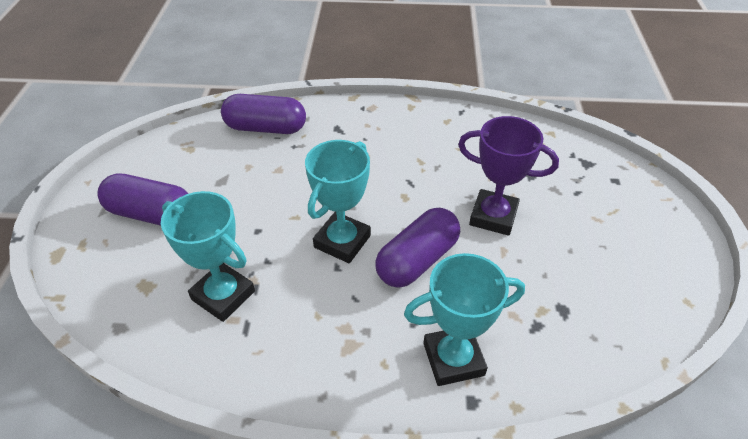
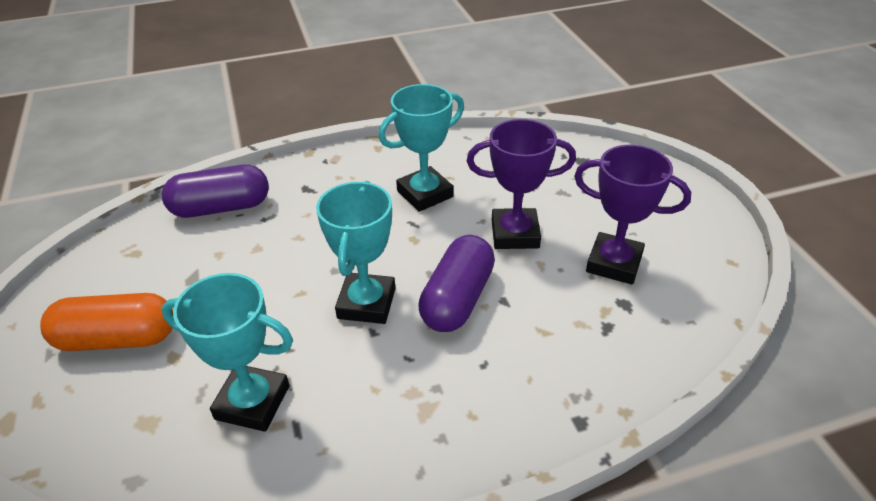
camera: 20 degrees left, 5 degrees down
purple capsule [97,173,189,226] -> orange capsule [40,293,173,351]
turquoise trophy [404,253,525,386] -> turquoise trophy moved to [378,84,464,212]
none -> purple trophy [574,145,691,284]

